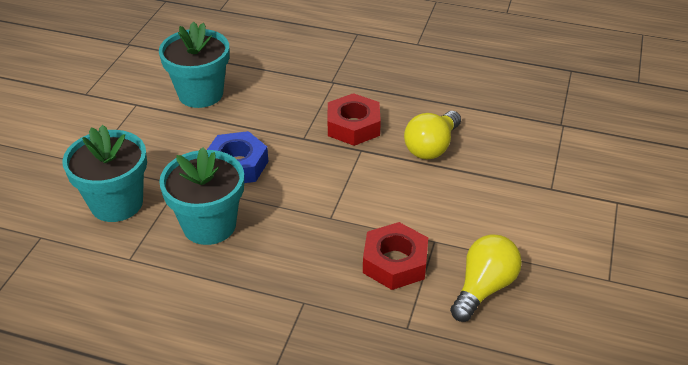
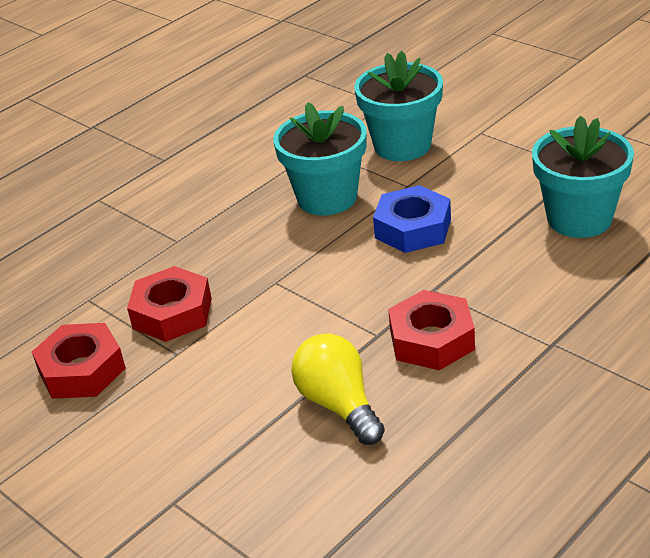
camera: 120 degrees right, 5 degrees down
yellow light bulb [450,234,522,322] -> red nut [32,323,126,399]

